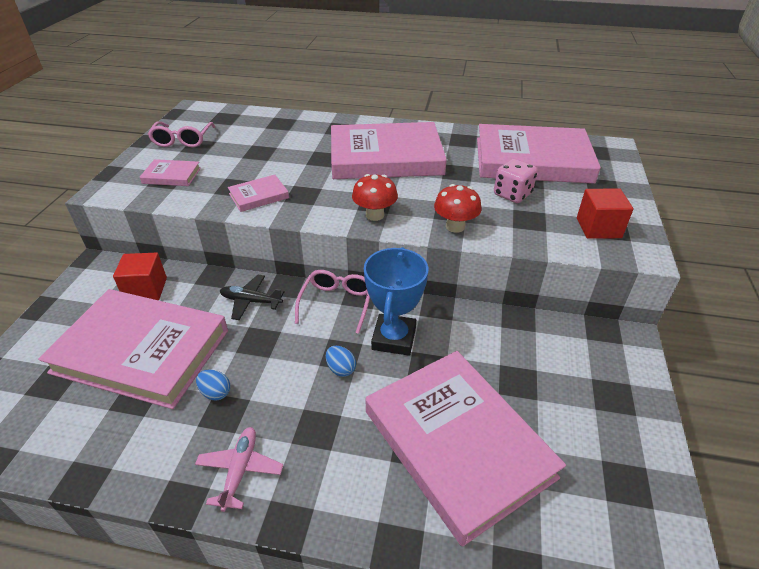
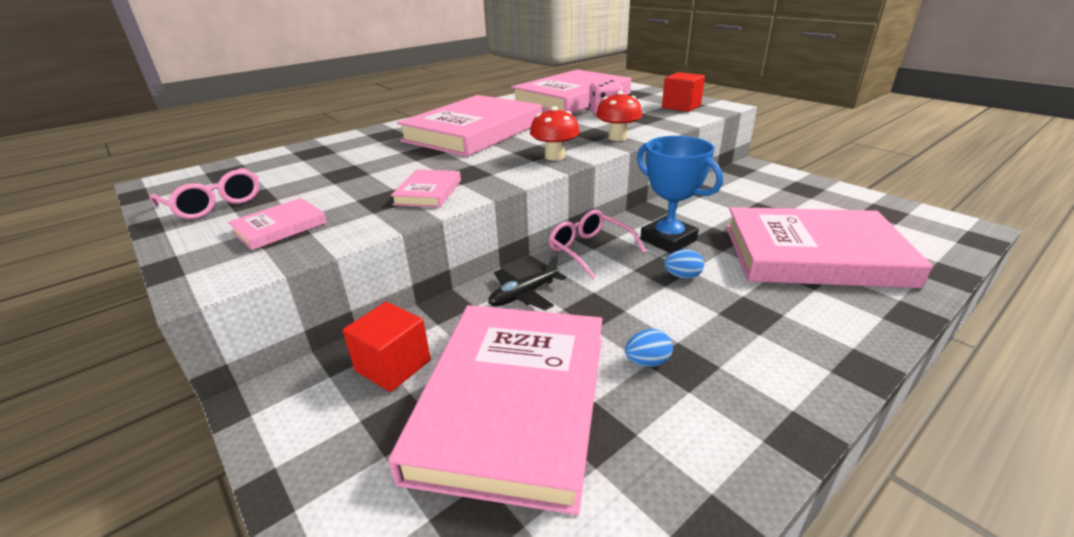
camera: 50 degrees left, 10 degrees down
pink book [38,289,228,409] -> pink book turned 45 degrees counterclockwise [388,305,603,515]
pink plane [195,427,283,512] -> none

